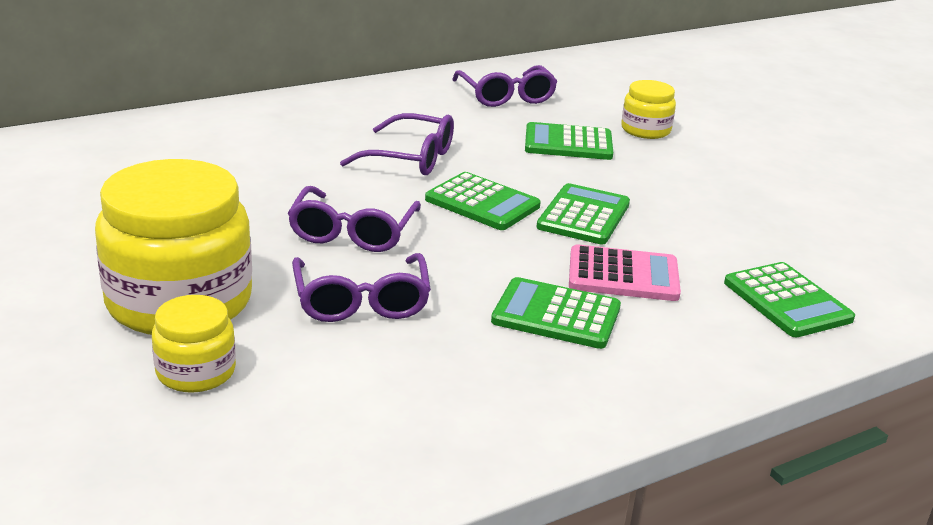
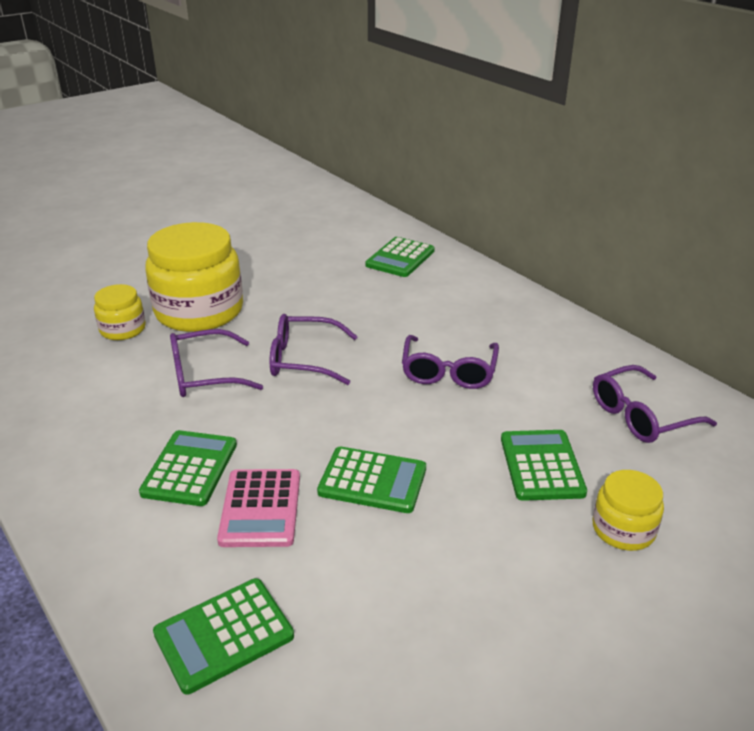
camera: 85 degrees right, 5 degrees up
green calculator [425,172,541,230] -> green calculator moved to [365,237,435,277]

